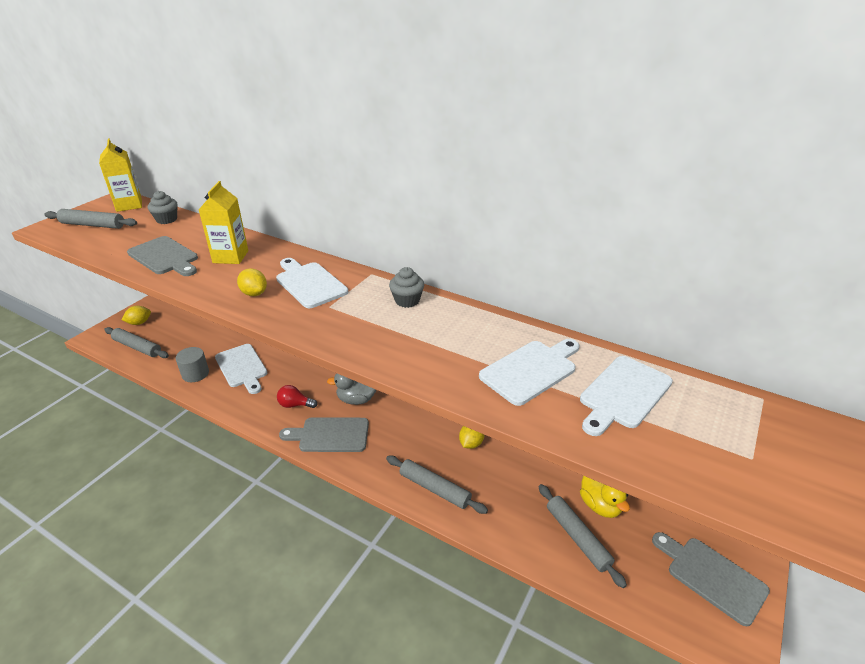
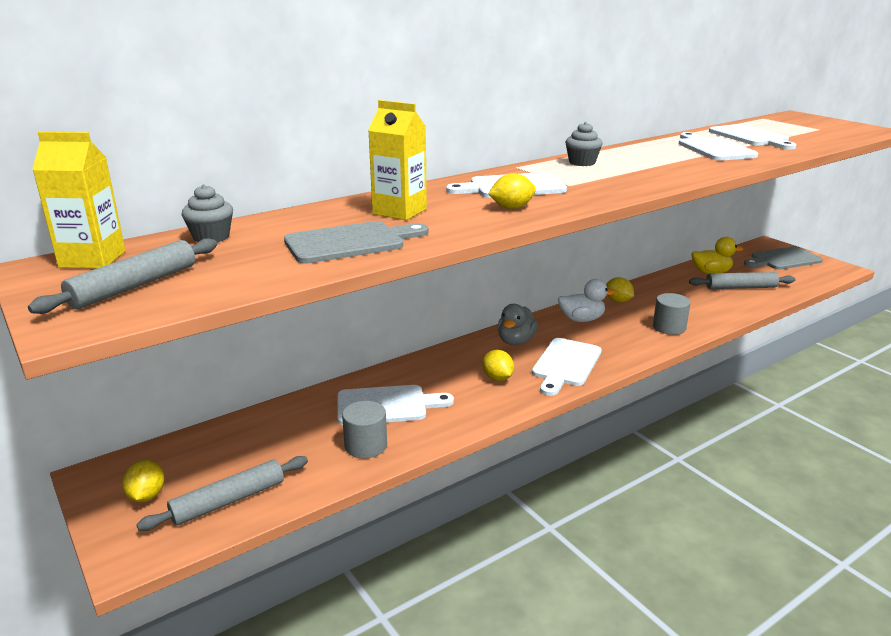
camera: 65 degrees left, 10 degrees down
red light bulb [277,385,317,408] -> yellow lemon [482,350,514,381]
grey cutting board [279,418,369,452] -> white cutting board [532,338,602,396]
grey rolling pin [386,456,488,514] -> grey cylinder [653,293,691,335]
none -> white duck [558,279,616,322]

